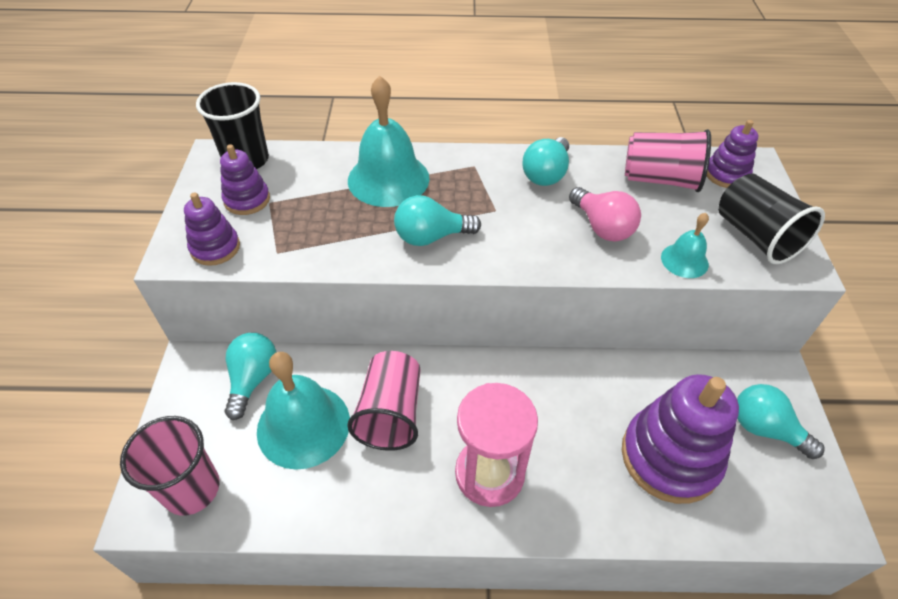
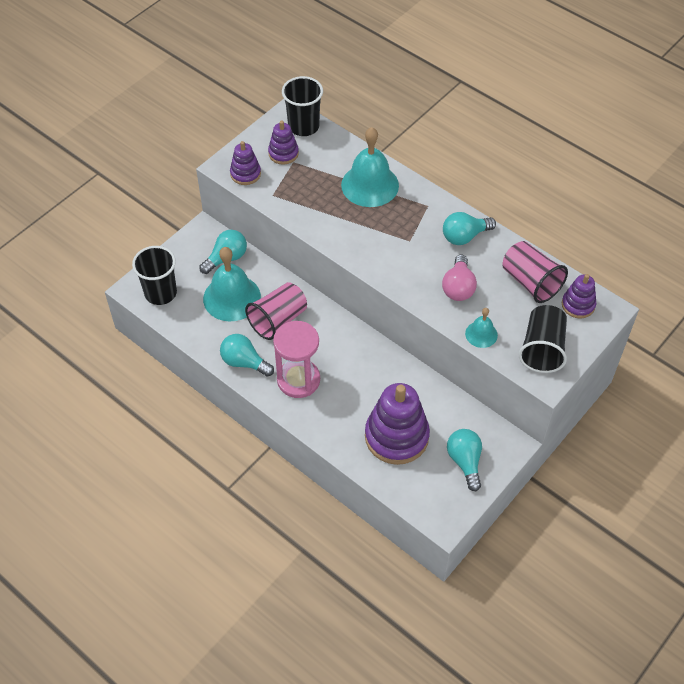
camera: 40 degrees right, 5 degrees up
pink cup [120,416,220,516] -> black cup [132,246,177,305]
turquoise light bulb [394,195,481,246] -> turquoise light bulb moved to [220,334,274,377]

